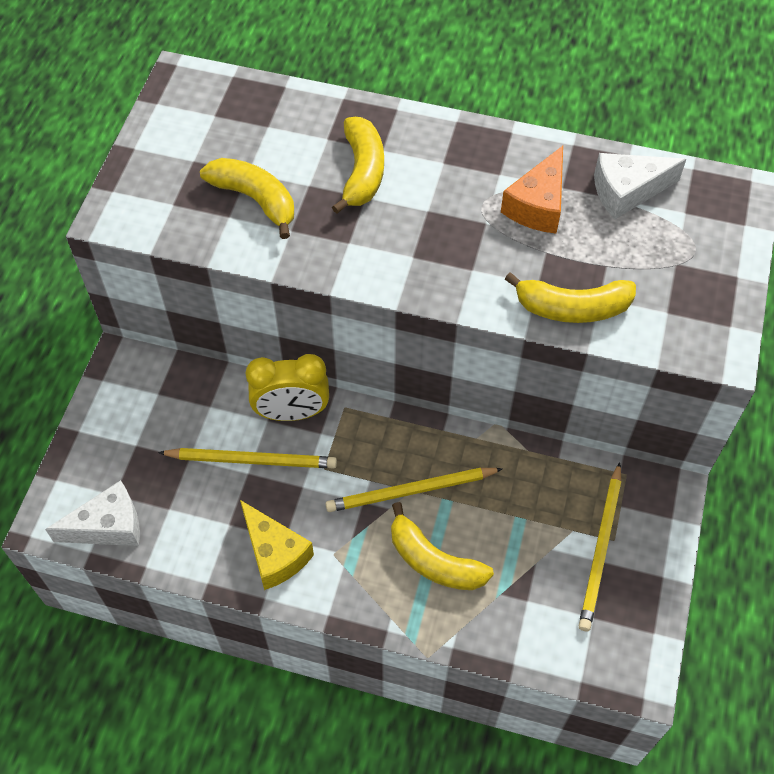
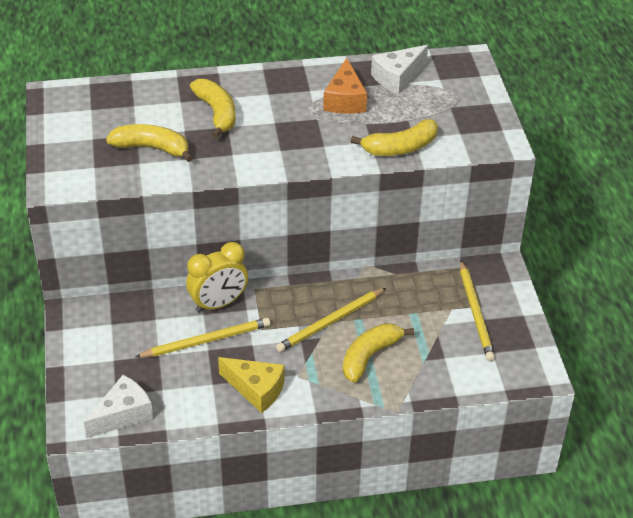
camera: 25 degrees left, 15 degrees down
yellow banana [391,502,494,590] -> yellow banana turned 120 degrees clockwise [343,323,414,383]

